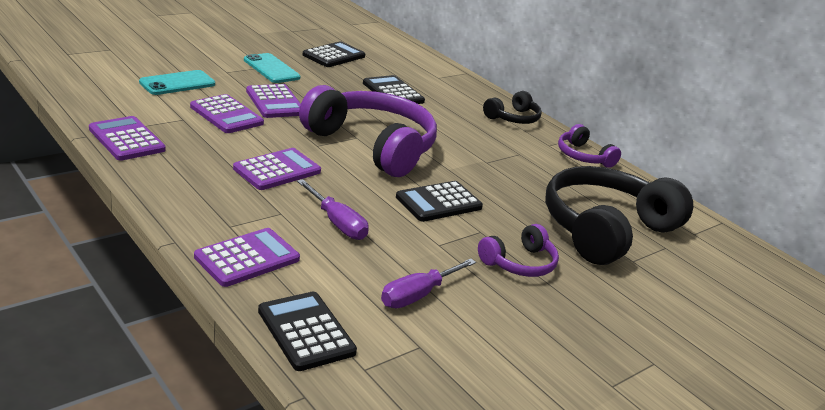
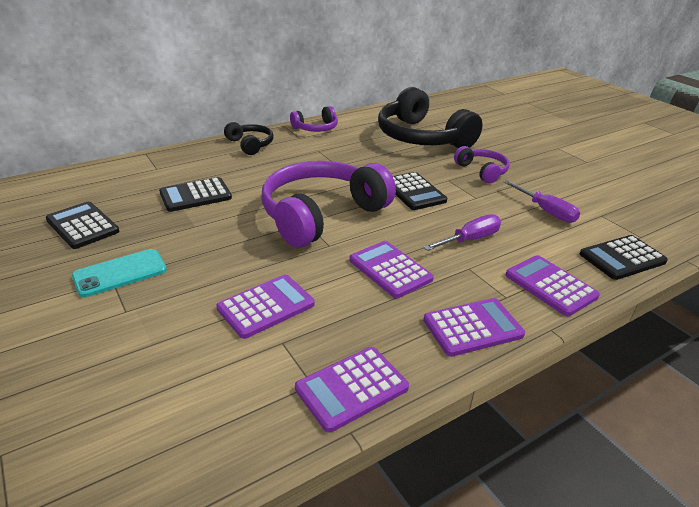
camera: 80 degrees left, 5 degrees up
turquoise phone [139,70,215,95] -> none
purple calculator [246,84,301,118] -> purple calculator moved to [423,298,525,357]

